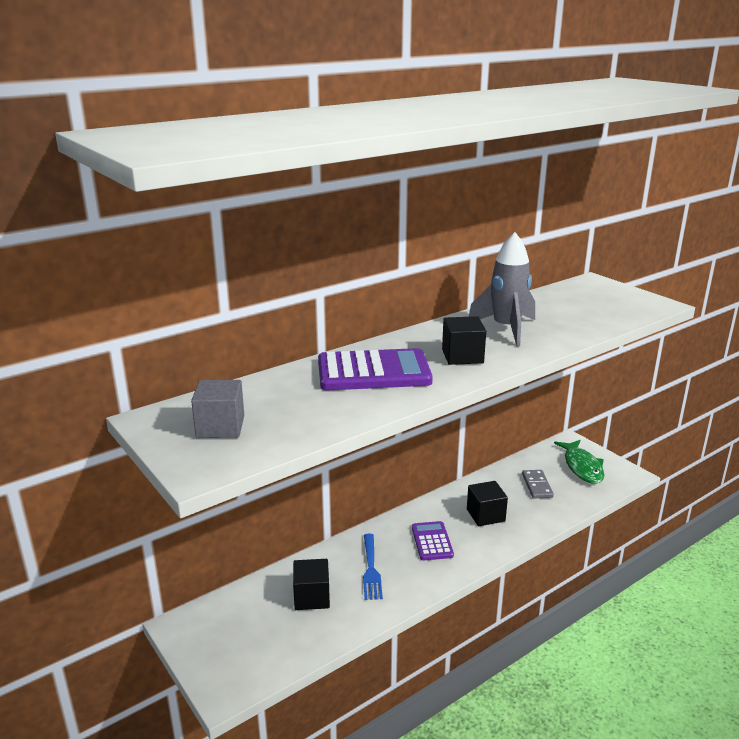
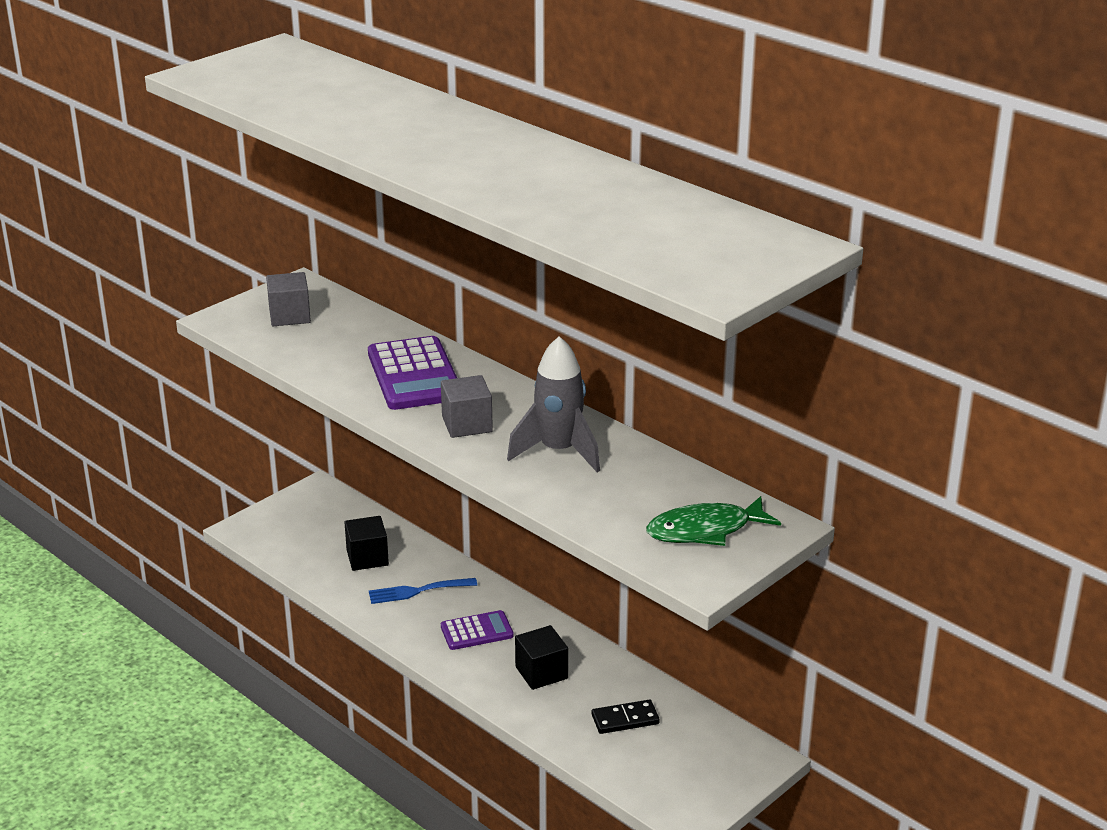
camera: 80 degrees right, 5 degrees up
black cube [442,316,486,365] -> grey cube [441,375,493,438]
grey domino [522,470,554,499] -> black domino [592,700,660,734]
green fish [554,440,604,484] -> green fish moved to [646,496,781,546]

